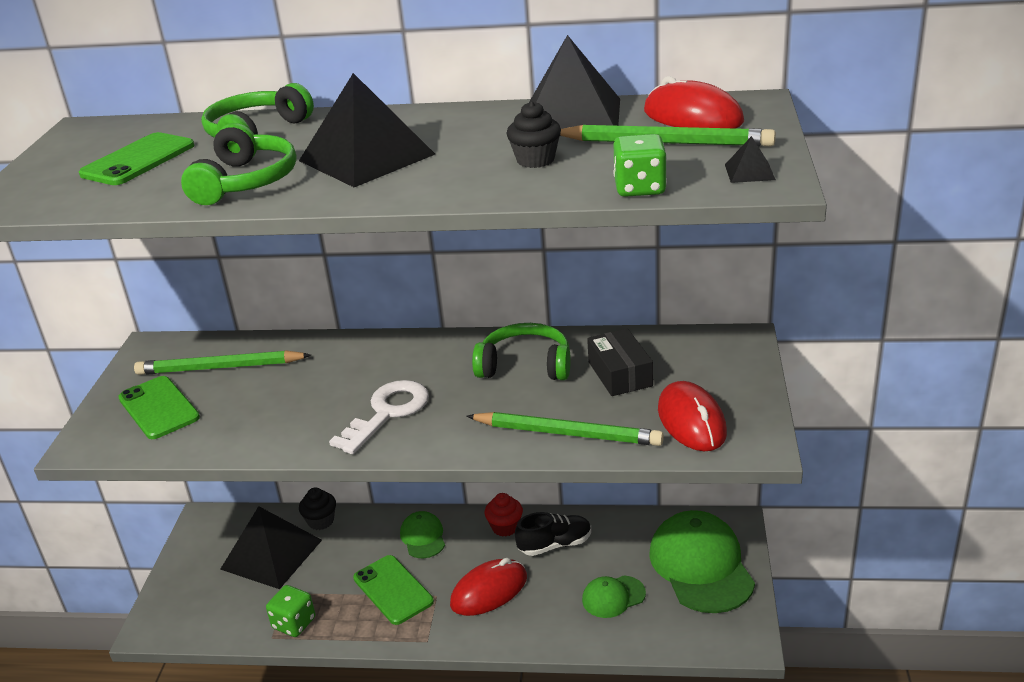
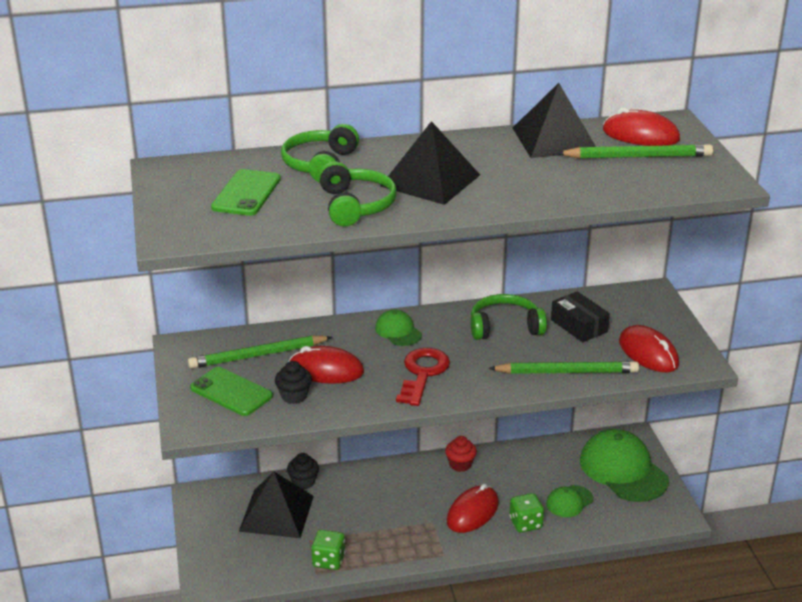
camera: 20 degrees left, 0 degrees up
white key [329,380,429,454] -> red key [396,348,450,406]
green phone [353,555,434,625] -> none
green cap [400,511,445,558] -> green cap moved to [375,310,422,346]
black cupcake [506,101,561,168] -> black cupcake moved to [275,361,312,404]
black shoe [515,512,591,556] -> none
green dice [613,134,667,197] -> green dice moved to [509,493,544,533]
black pyramid [725,136,776,183] -> none
none -> red mouse [288,346,364,384]

